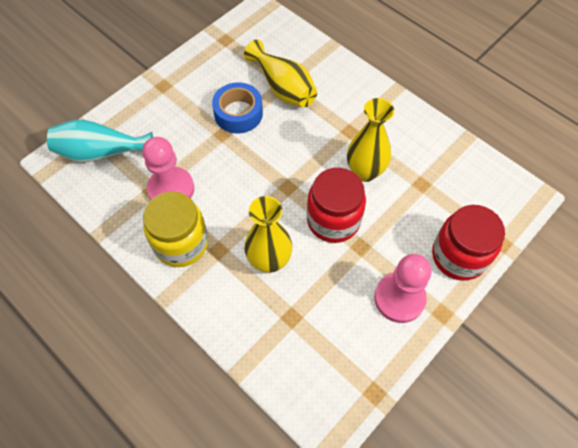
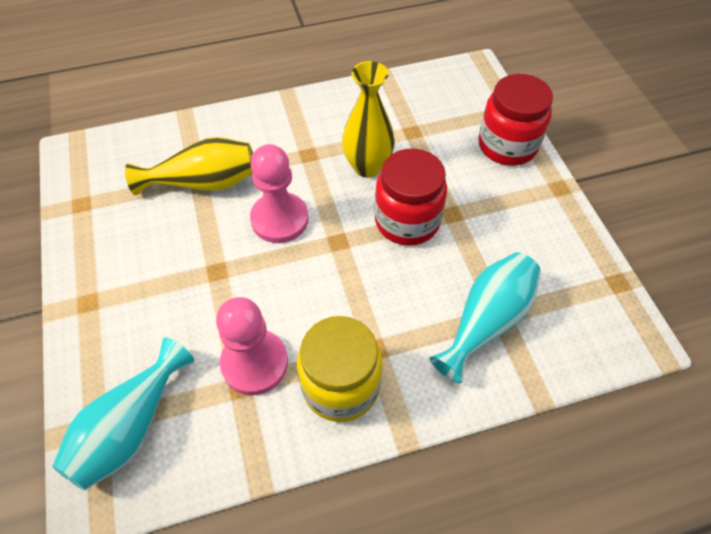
camera: 60 degrees left, 5 degrees down
blue tape [212,82,263,133] -> none
yellow vase [244,196,292,273] -> none
pink pawn [374,254,431,323] -> pink pawn moved to [250,144,309,243]
none -> turquoise vase [429,252,541,383]

